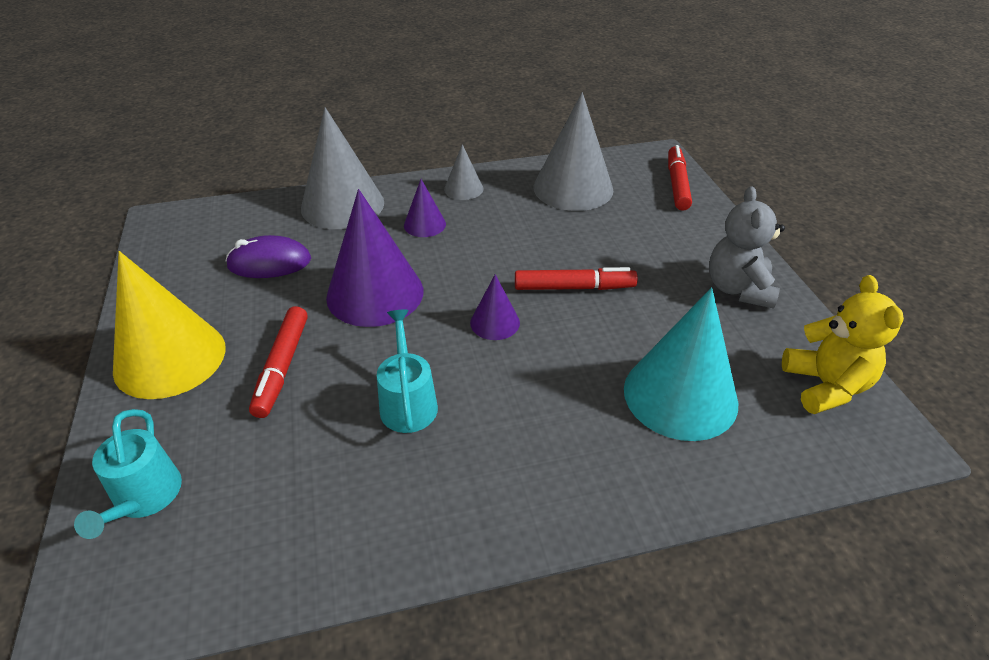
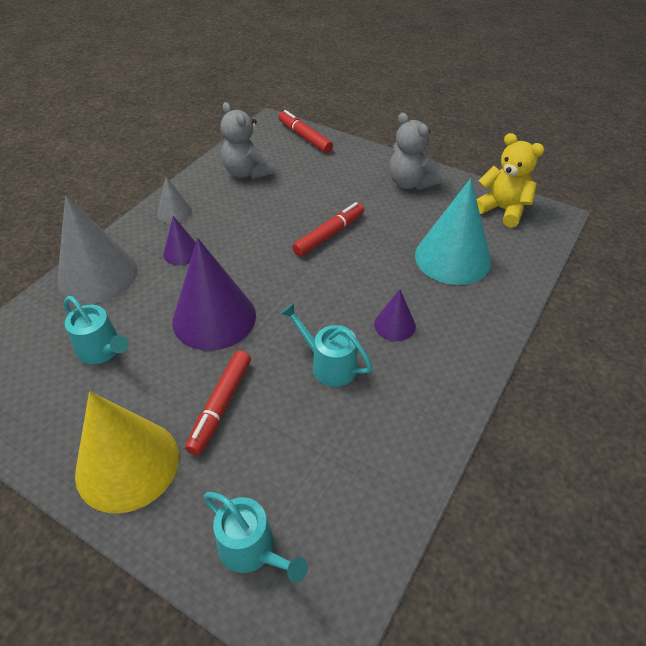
camera: 45 degrees left, 5 degrees up
purple mouse [226,235,311,278] -> turquoise watering can [64,296,129,364]
red marker [249,306,308,418] -> red marker turned 60 degrees clockwise [185,350,251,456]
purple cone [470,274,520,340] -> purple cone moved to [374,289,416,341]
grey cone [533,92,613,211] -> grey teddy bear [221,102,274,179]

